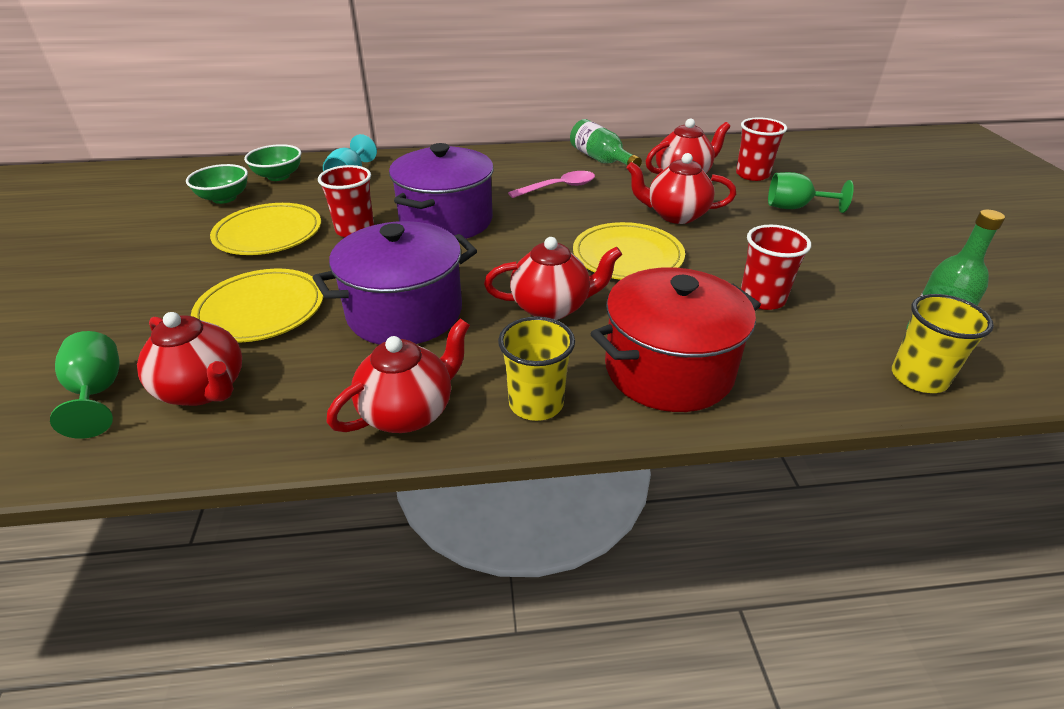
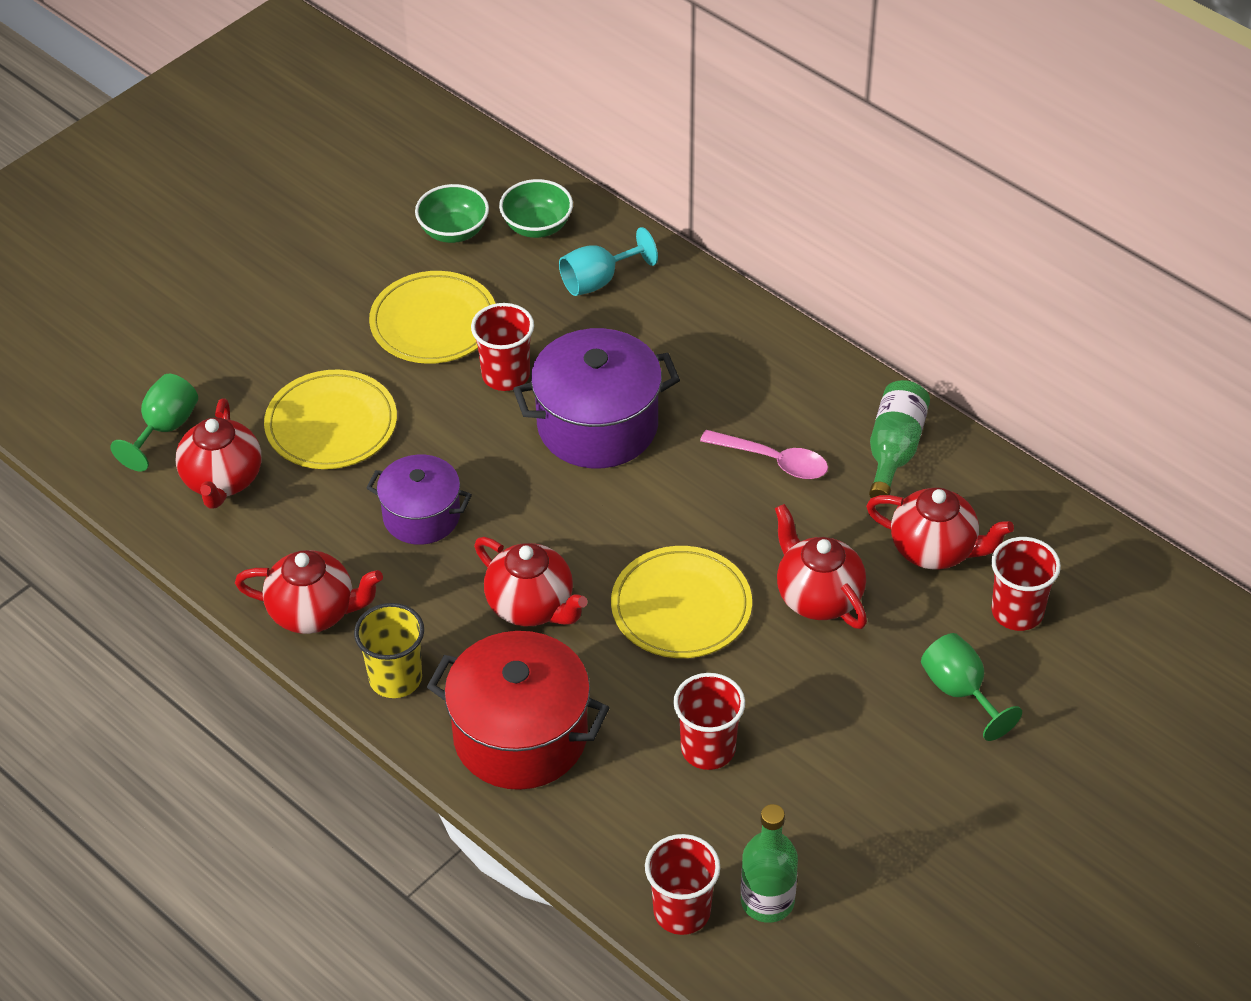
camera: 50 degrees right, 10 degrees up
purple pot [313,221,477,345] -> purple pot [367,455,472,545], size x0.62
yellow cup [892,294,994,393] -> red cup [645,834,720,935]

